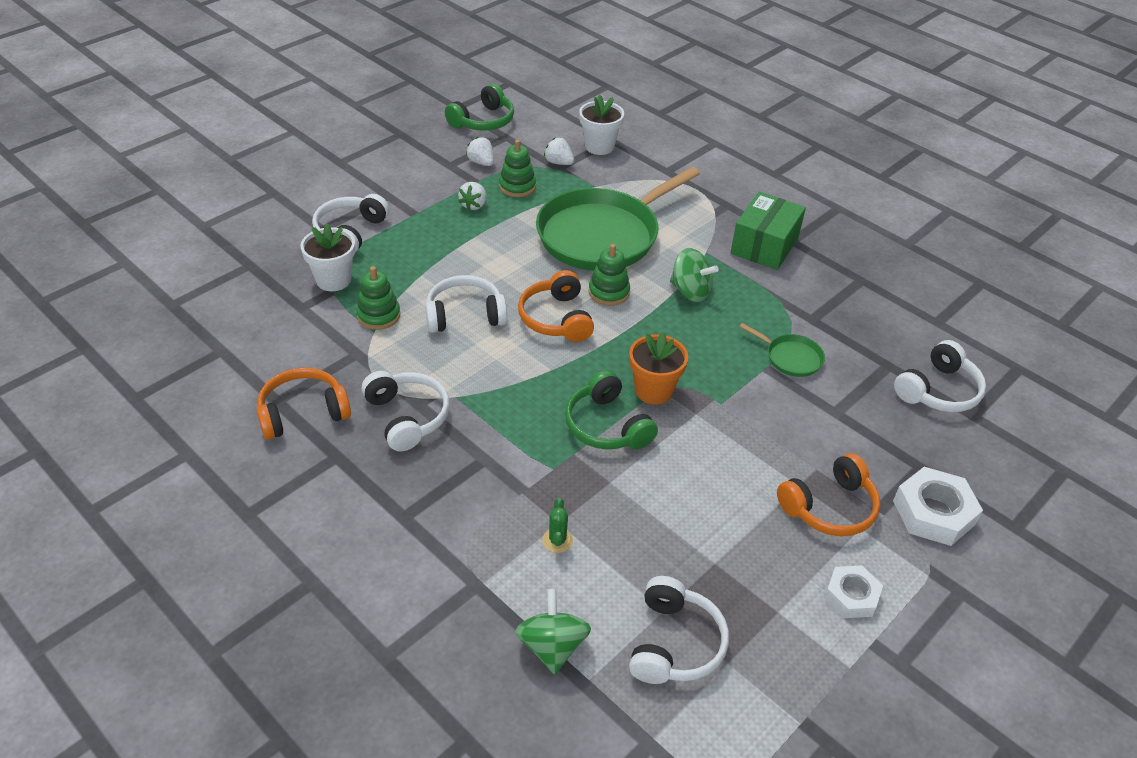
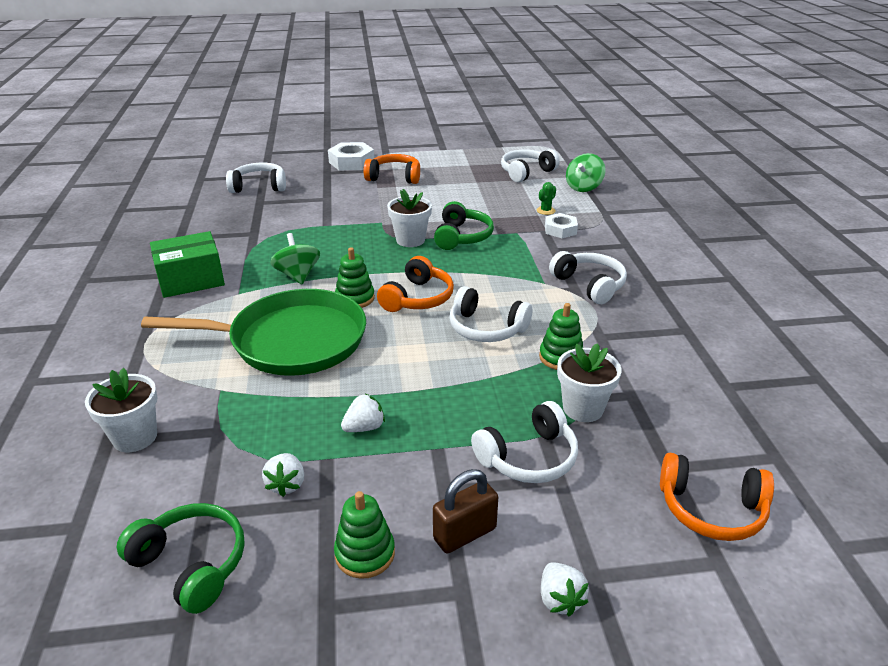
camera: 140 degrees left, 10 degrees down
orange headphones [256,368,351,440] -> orange headphones moved to [660,453,774,541]
white headphones [362,371,450,452] -> white headphones turned 135 degrees clockwise [549,251,627,304]
green headphones [445,84,514,131] -> green headphones turned 45 degrees clockwise [117,503,245,614]
green stacking toy [499,140,536,197] -> green stacking toy moved to [334,491,395,579]
white strawberry [544,137,574,165] -> white strawberry moved to [541,562,589,617]
orange flower pot [629,331,688,405] -> white flower pot [387,189,432,247]
green pan [739,323,825,377] -> none
white nut [824,566,883,618] -> white nut moved to [545,213,578,238]
none -> brown padlock [433,469,498,553]

